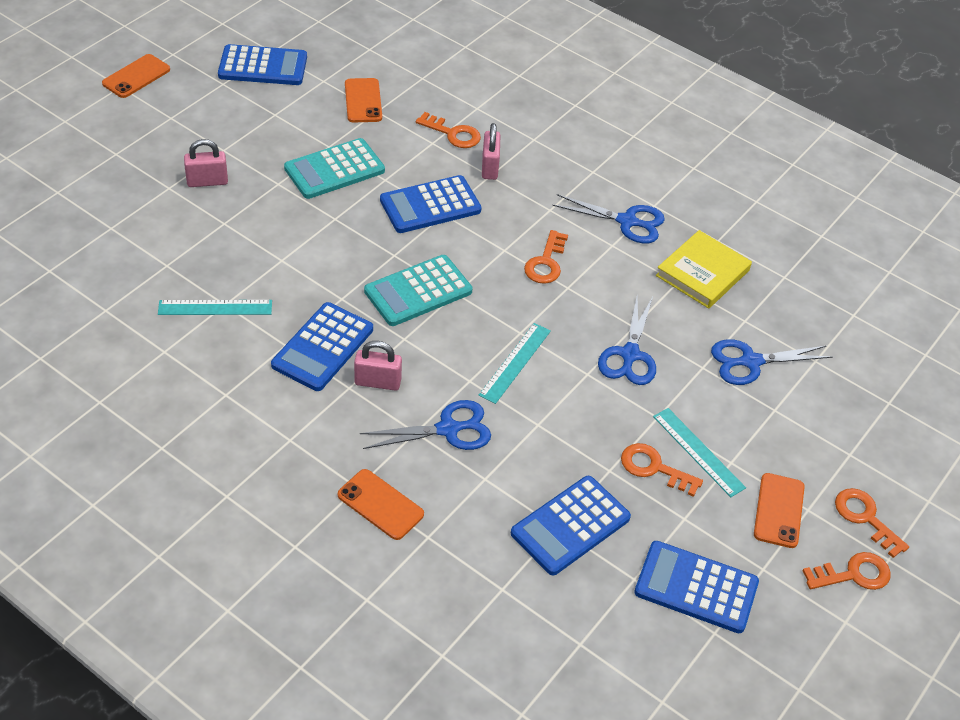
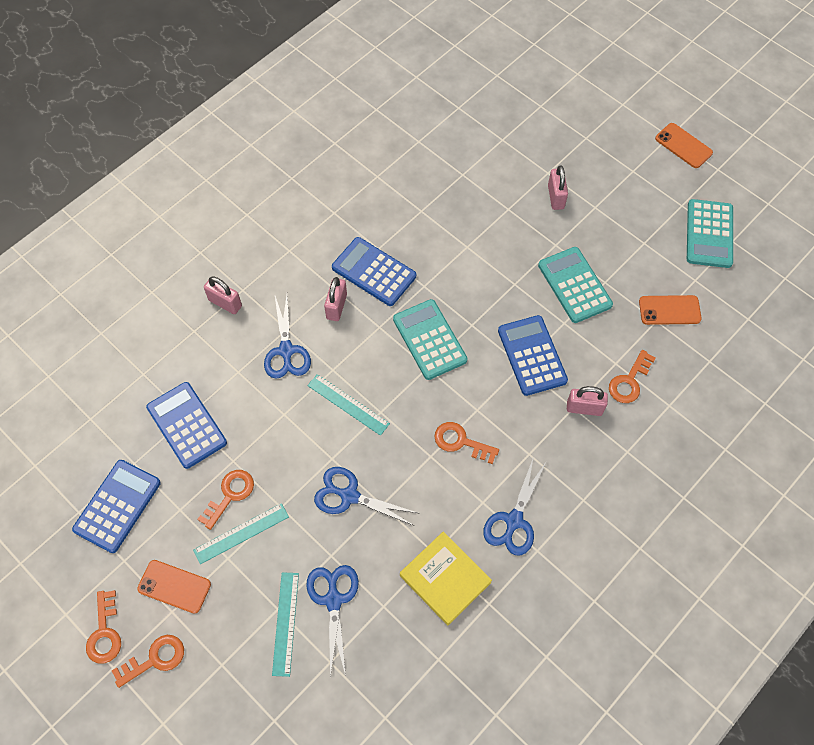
camera: 100 degrees right, 15 degrees up
turquoise ruler [158,300,272,315] -> turquoise ruler moved to [272,572,299,677]
blue calculator [218,44,307,85] -> turquoise calculator [687,199,733,268]
orange phone [338,469,424,540] -> pink padlock [204,276,242,314]

